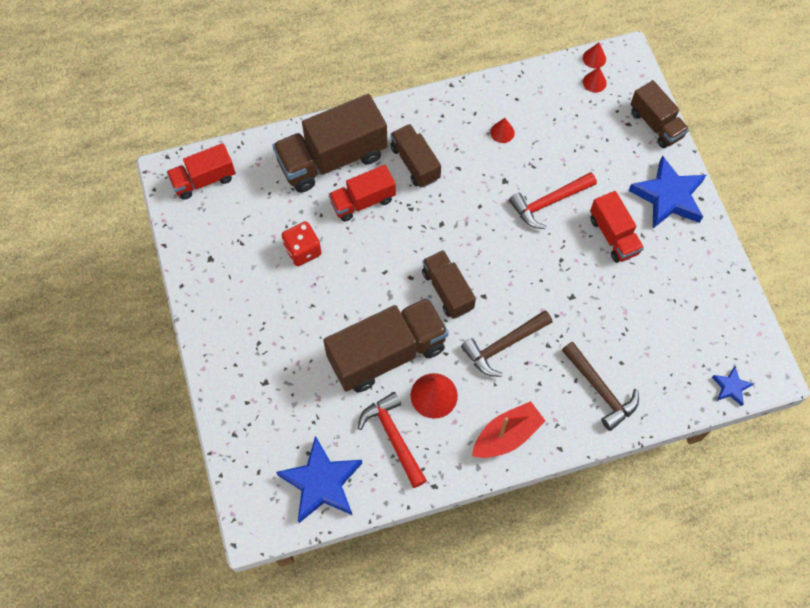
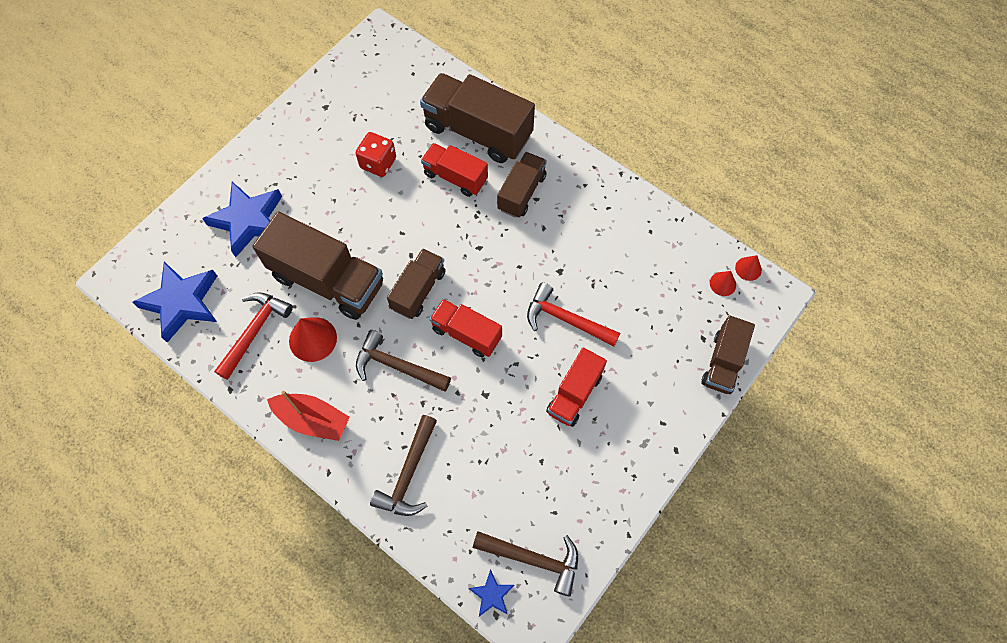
camera: 55 degrees right, 0 degrees up
red truck [167,143,235,200] -> red truck moved to [429,299,502,357]
red cone [490,118,515,143] -> none
blue star [628,155,706,228] -> blue star moved to [202,182,282,257]
none -> brown hammer [473,531,578,596]

